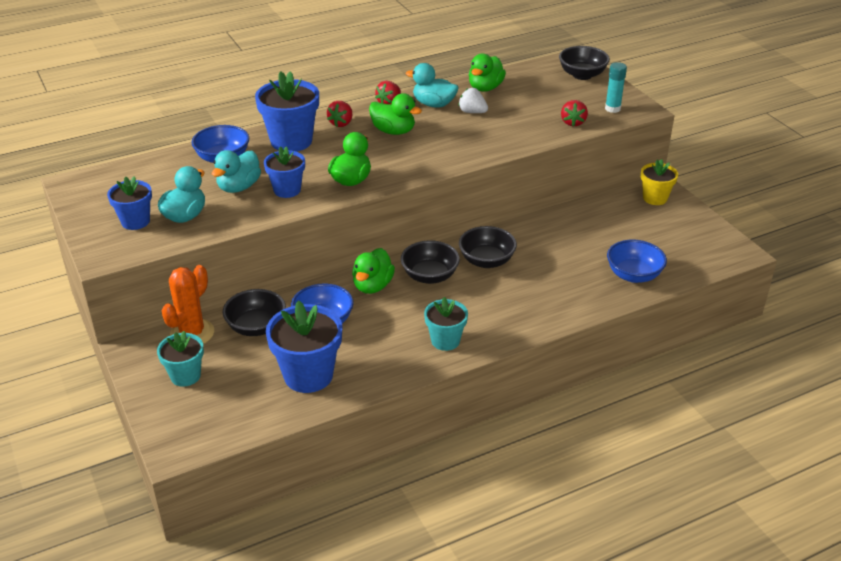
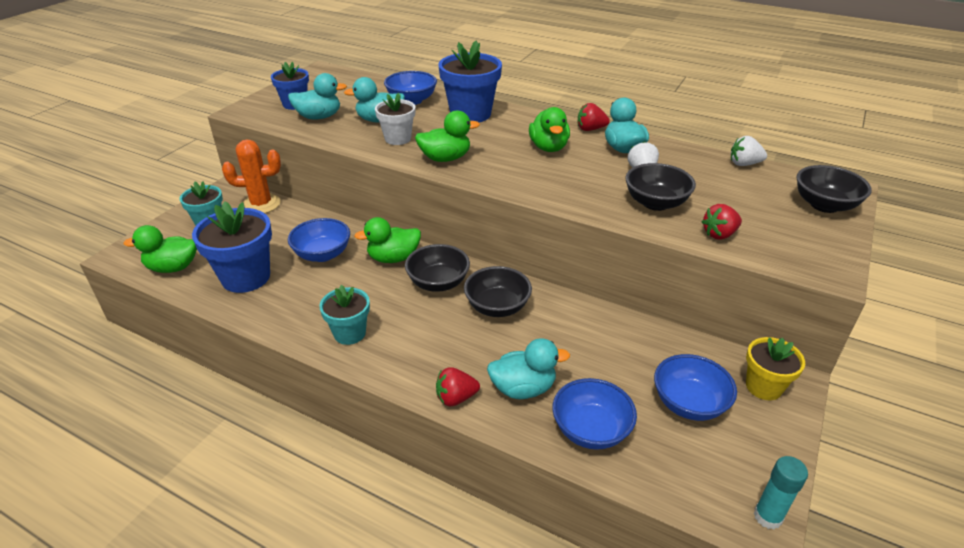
camera: 55 degrees right, 0 degrees up
black bowl [222,289,286,336] -> black bowl moved to [625,163,696,211]
blue flower pot [264,146,305,198] -> white flower pot [375,93,415,145]
red strawberry [327,101,352,127] -> red strawberry moved to [436,368,480,406]
green duck [469,54,506,92] -> green duck moved to [124,225,197,273]
turquoise glue stick [605,62,627,113] -> turquoise glue stick moved to [754,456,808,530]
none -> turquoise duck [487,338,570,399]
none -> blue bowl [654,354,737,421]
none -> white strawberry [731,136,767,166]

